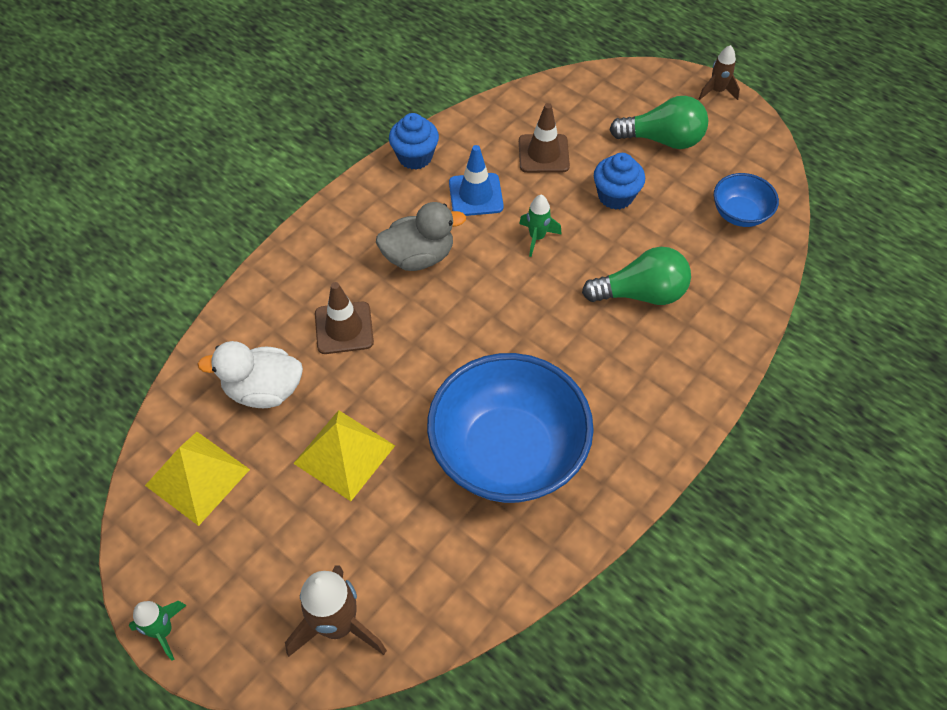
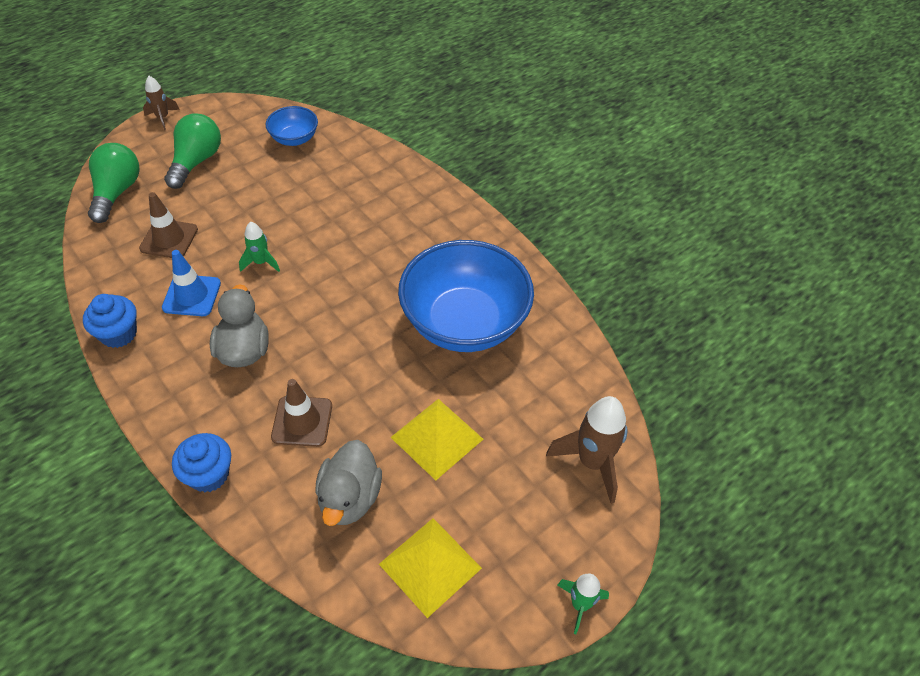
camera: 80 degrees left, 5 degrees down
white duck [197,341,303,408] -> grey duck [315,440,382,526]
green light bulb [582,247,691,305] -> green light bulb moved to [88,143,140,223]
blue cupcake [594,153,645,210] -> blue cupcake moved to [172,433,231,492]

